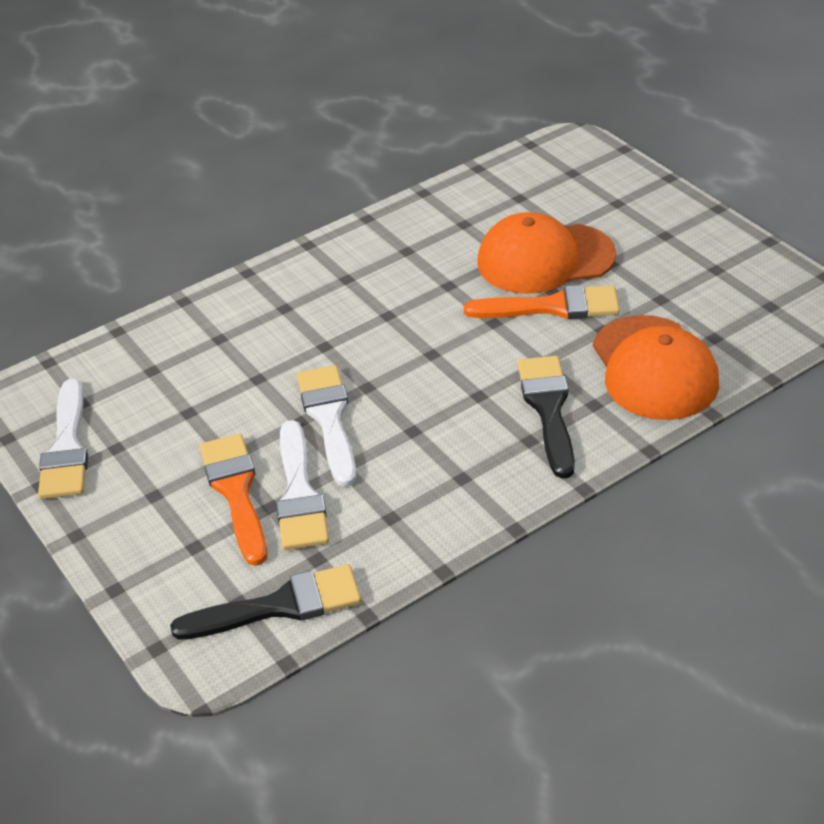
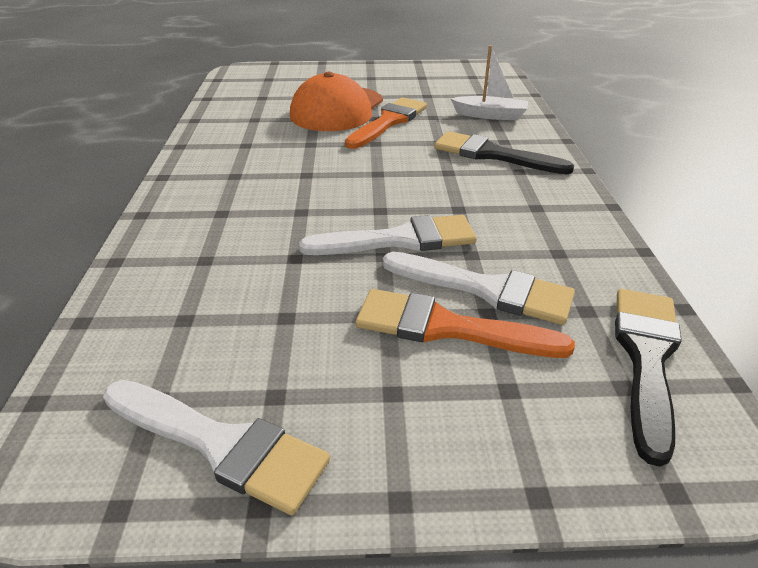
camera: 60 degrees left, 5 degrees down
white brush [297,365,356,487] -> white brush turned 150 degrees clockwise [299,215,477,255]
orange cap [593,315,719,420] -> white boat [451,45,528,120]

